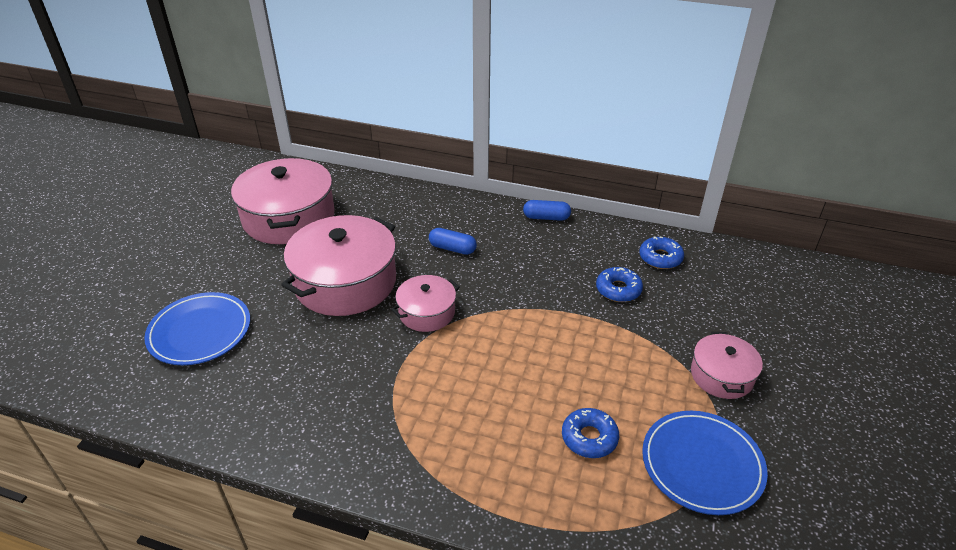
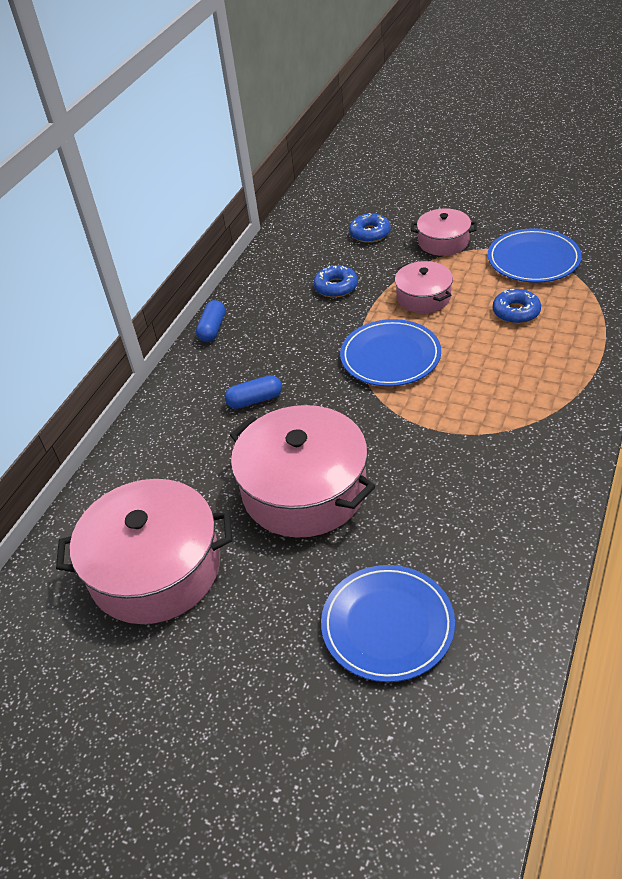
camera: 80 degrees left, 5 degrees up
pink pot [391,275,460,332] -> pink pot moved to [395,261,453,313]
blue capsule [429,228,477,255] -> blue capsule turned 45 degrees clockwise [225,375,282,409]
blue donut [639,236,684,269] -> blue donut moved to [349,213,391,243]
none -> blue plate [340,319,441,387]

